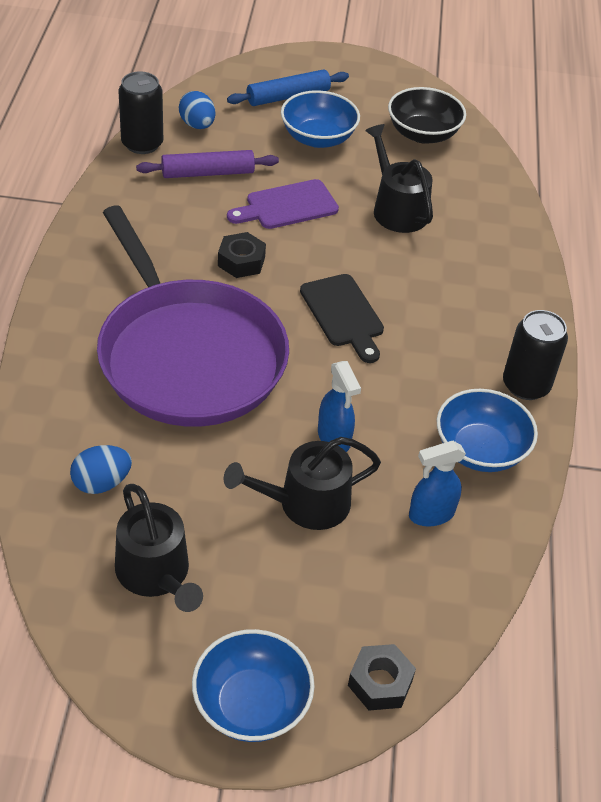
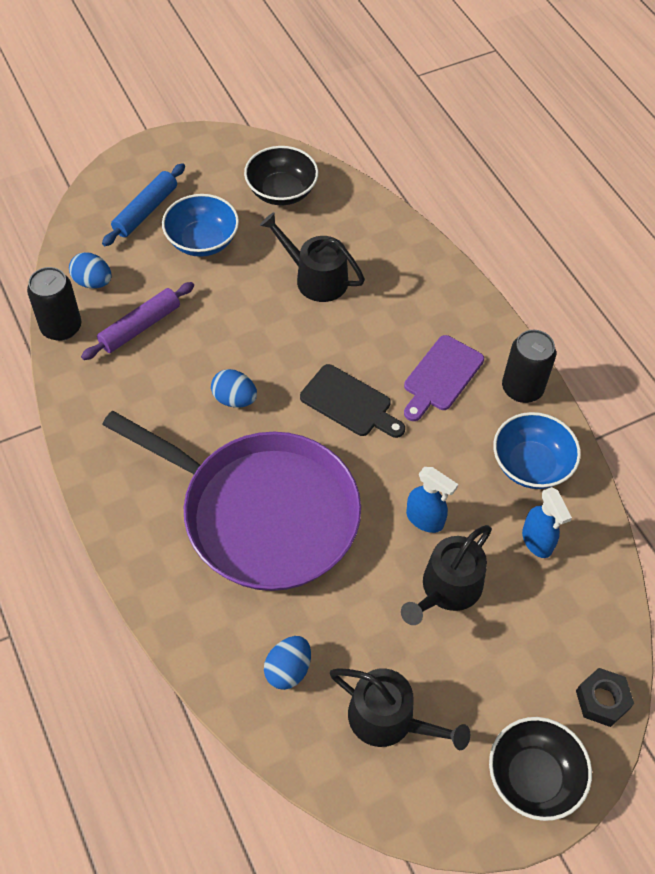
camera: 30 degrees left, 10 degrees up
blue bowl [192,629,315,742] -> black bowl [489,717,592,821]
black nut [218,232,266,278] -> blue egg [211,369,257,408]
purple cutting board [227,179,339,229] -> purple cutting board moved to [404,335,484,421]
blue spray bottle [409,441,466,527] -> blue spray bottle turned 60 degrees counterclockwise [522,487,572,558]

